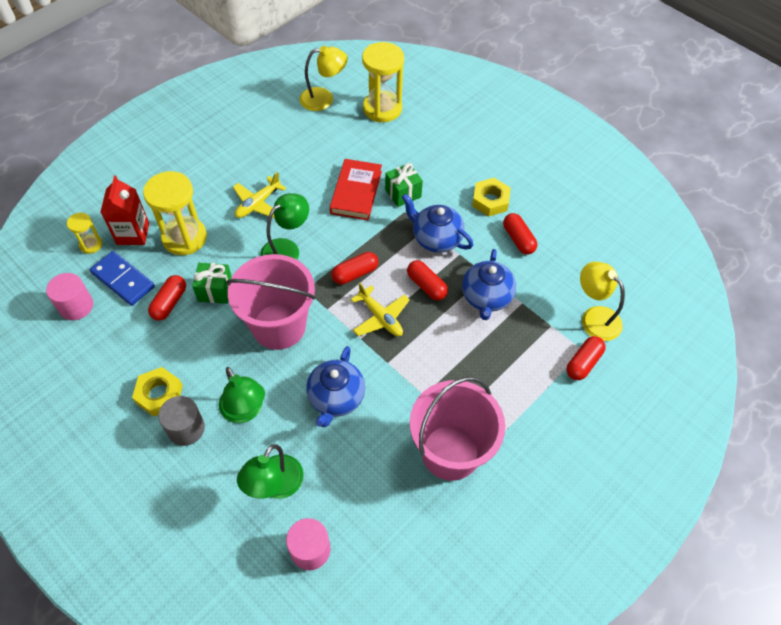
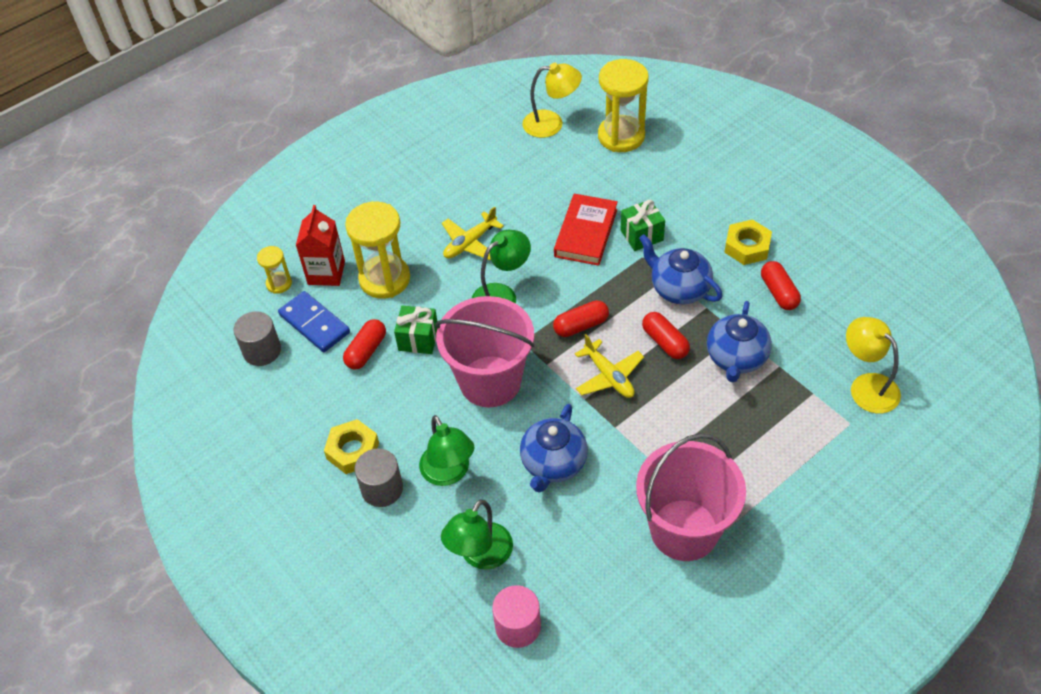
camera: 10 degrees right, 5 degrees down
pink cylinder [46,273,93,320] -> grey cylinder [233,311,281,366]
red capsule [566,336,606,380] -> none

